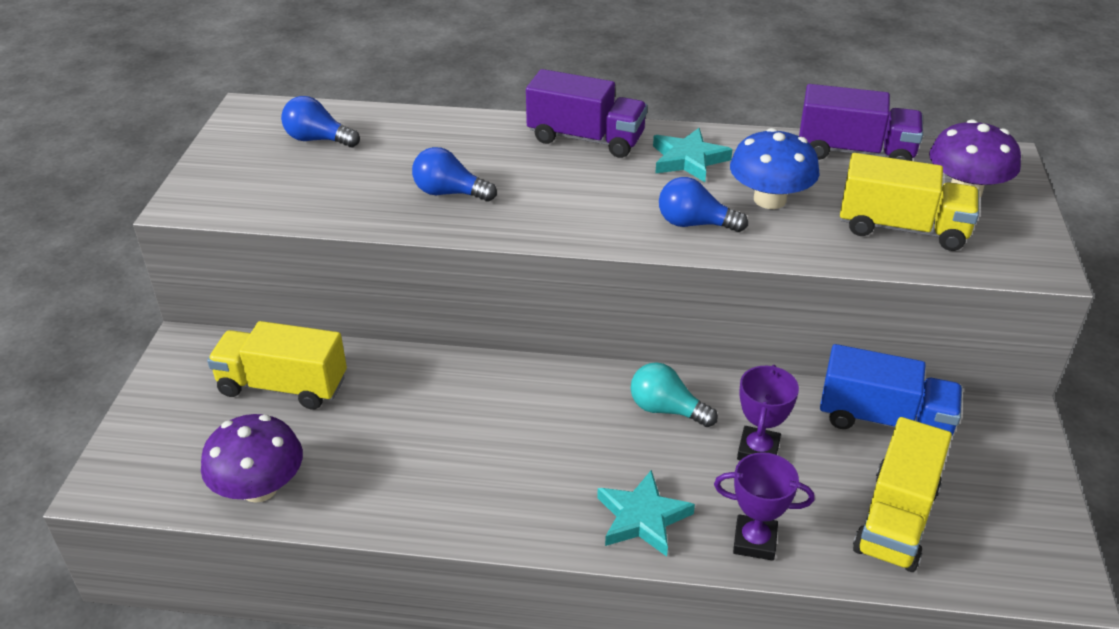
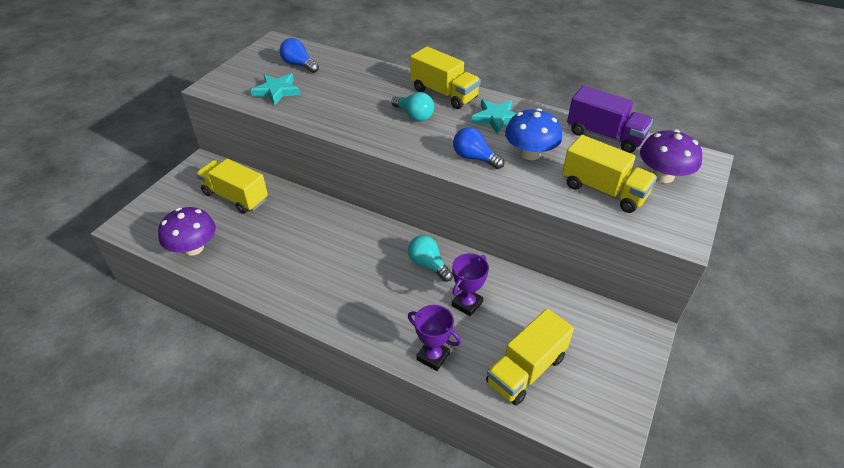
camera: 20 degrees right, 5 degrees up
blue light bulb [412,147,497,201] -> none
purple truck [526,69,648,158] -> yellow truck [410,46,481,109]
turquoise star [597,470,695,557] -> turquoise star moved to [251,74,300,106]
blue truck [820,344,962,435] -> none
none -> turquoise light bulb [391,92,434,122]

